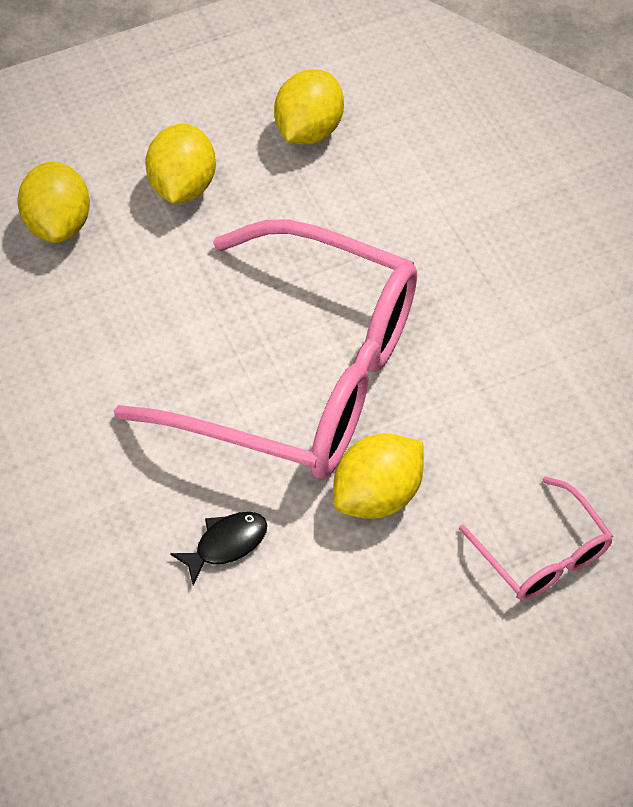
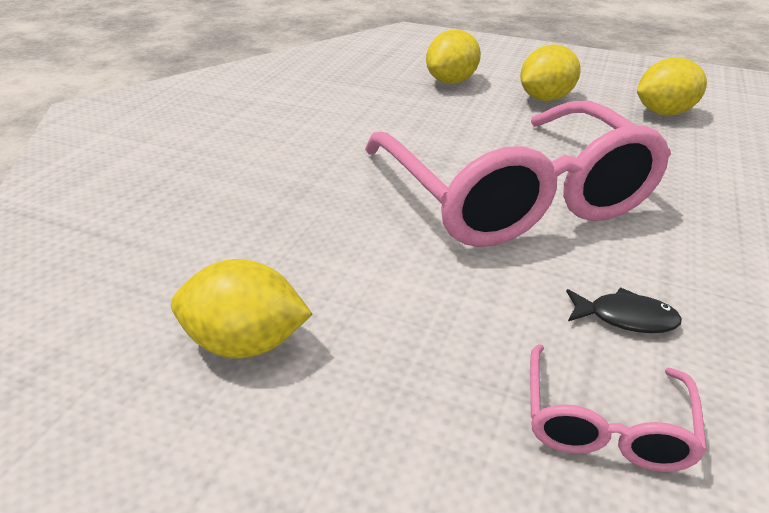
camera: 45 degrees right, 20 degrees down
black fish [170,512,267,585] -> black fish moved to [566,288,682,333]
yellow lemon [333,433,424,519] -> yellow lemon moved to [171,259,312,358]

